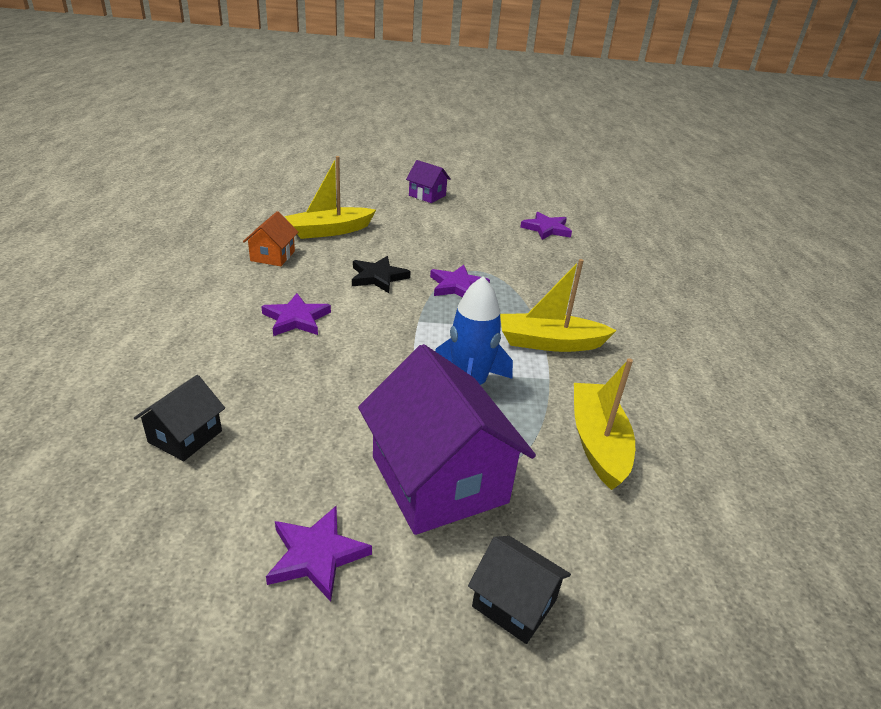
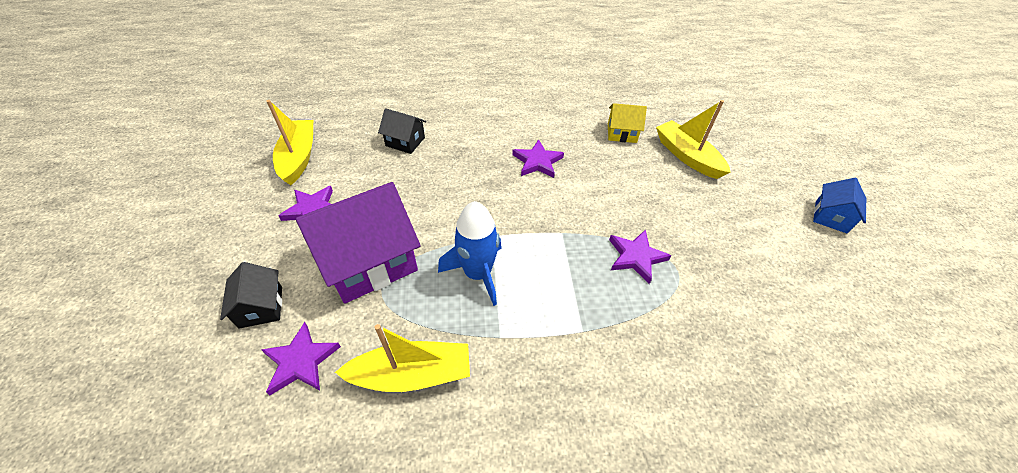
camera: 85 degrees right, 15 degrees up
orange house [243,211,298,266] -> yellow house [608,103,647,143]
black star [352,256,411,293] -> none
purple house [406,160,451,203] -> blue house [813,178,866,234]
black house [468,536,571,644] -> black house turned 45 degrees counterclockwise [220,262,282,329]
yellow boat [500,259,617,352] -> yellow boat moved to [266,100,313,185]
purple star [520,212,572,240] -> purple star moved to [261,322,341,395]

